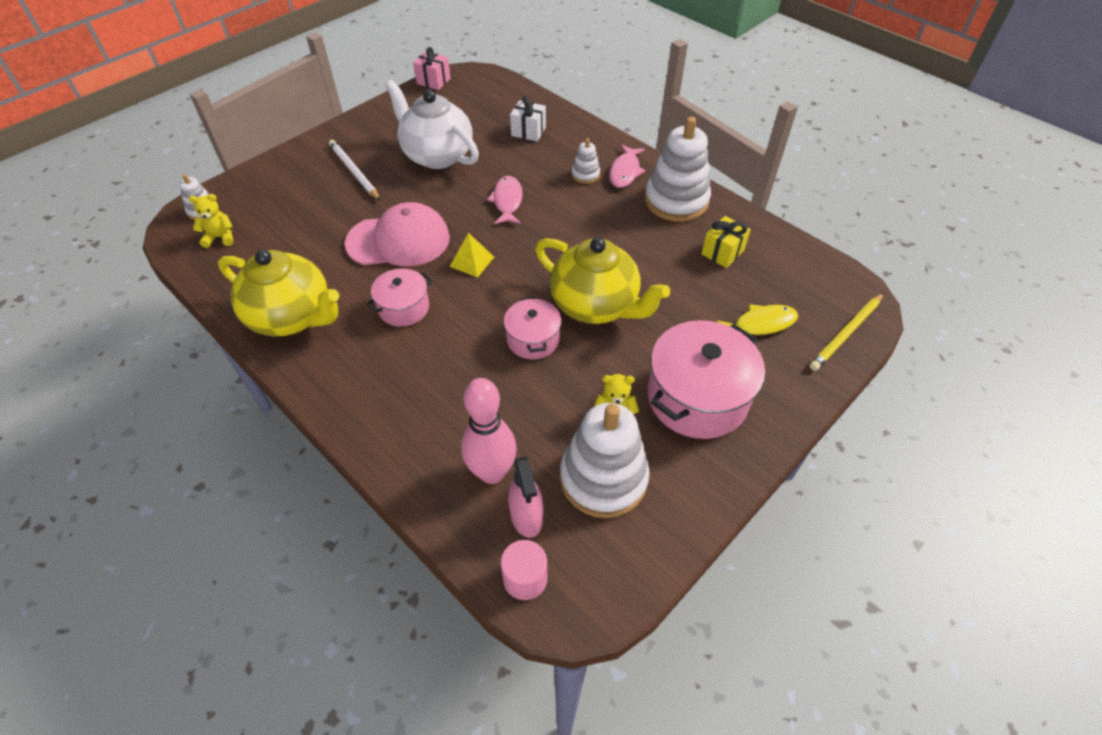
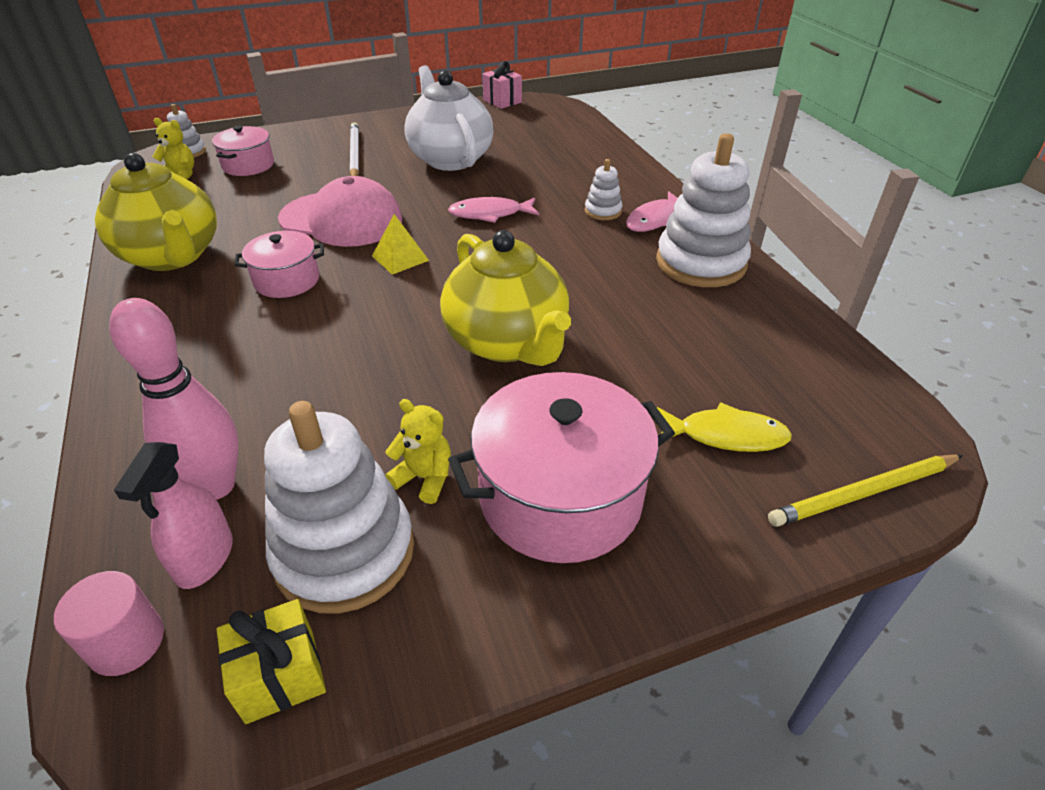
camera: 25 degrees right, 10 degrees down
pink fish [487,176,523,224] -> pink fish turned 120 degrees counterclockwise [448,197,539,223]
pink pot [504,297,562,359] -> pink pot moved to [212,126,274,176]
white gift [510,96,546,141] -> none
yellow gift [701,216,751,268] -> yellow gift moved to [217,599,326,724]

